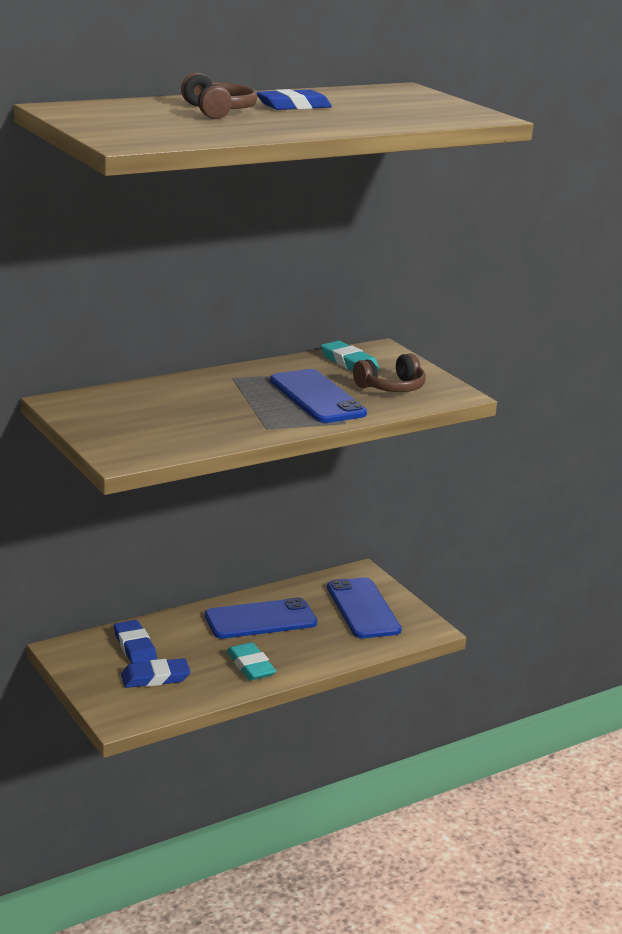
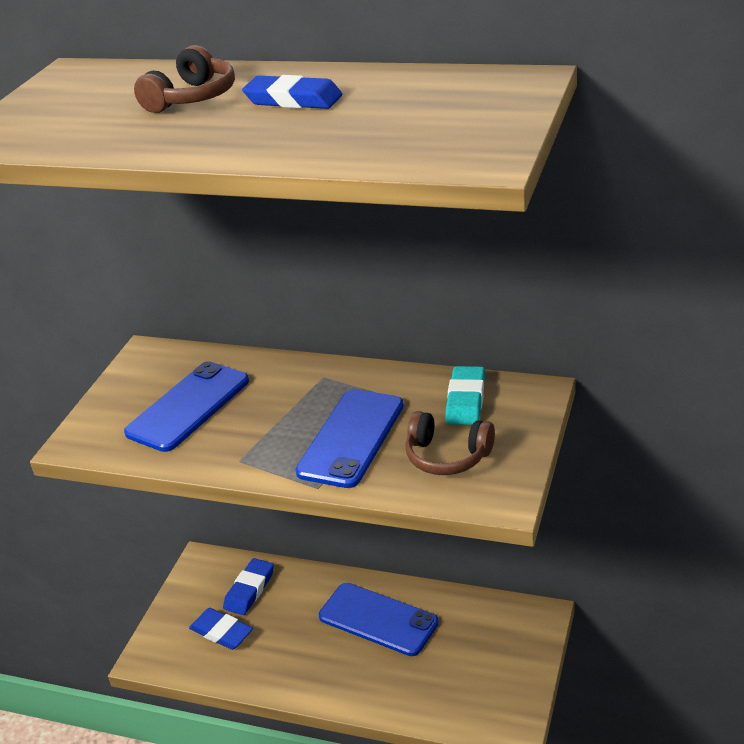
camera: 55 degrees right, 10 degrees up
turquoise eraser [227,642,276,681] -> none
blue phone [327,578,402,638] -> blue phone moved to [124,361,249,452]

